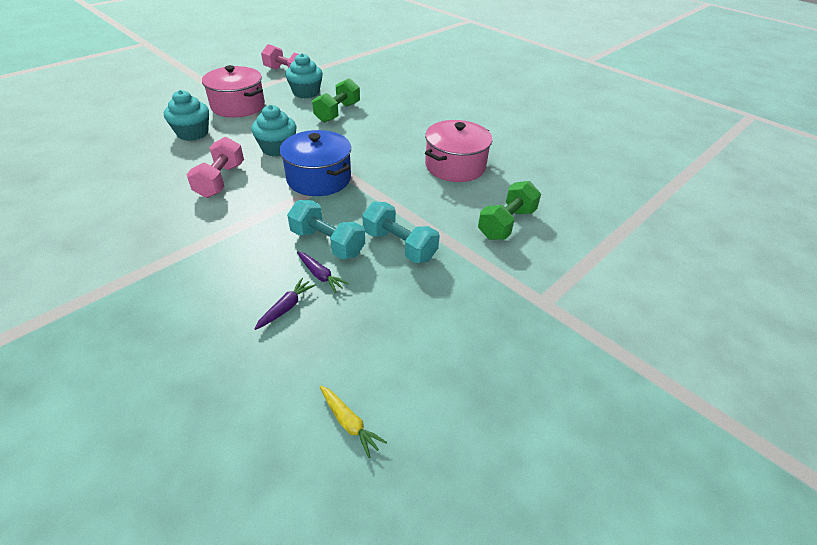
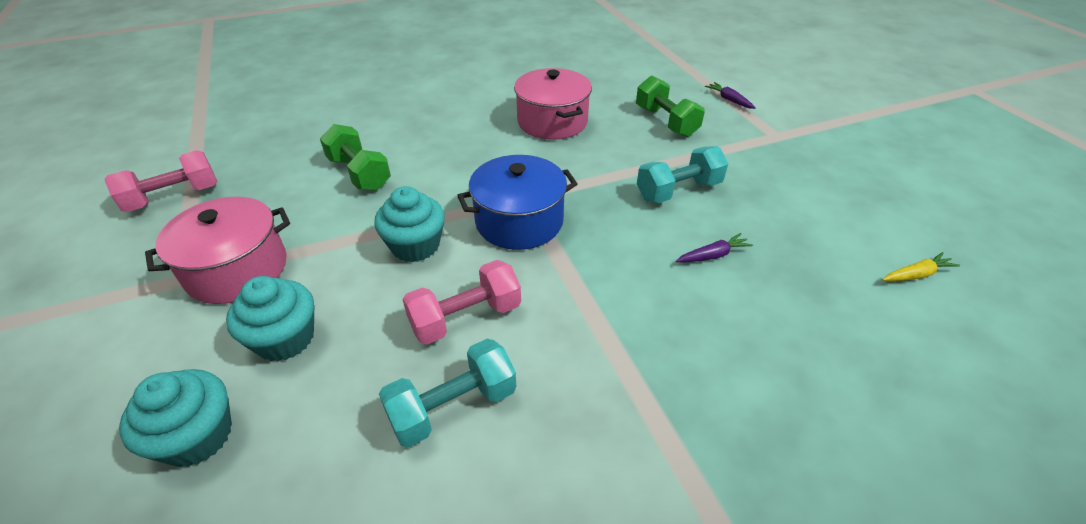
camera: 65 degrees left, 0 degrees up
pink dumbbell [186,137,244,198] -> pink dumbbell turned 60 degrees counterclockwise [402,260,521,344]
purple carrot [254,278,316,330] -> purple carrot moved to [705,82,756,109]
turquoise cupcake [285,53,323,98] -> turquoise cupcake moved to [119,369,232,467]
turquoise dumbbell [287,200,365,259] -> turquoise dumbbell moved to [379,339,516,447]

